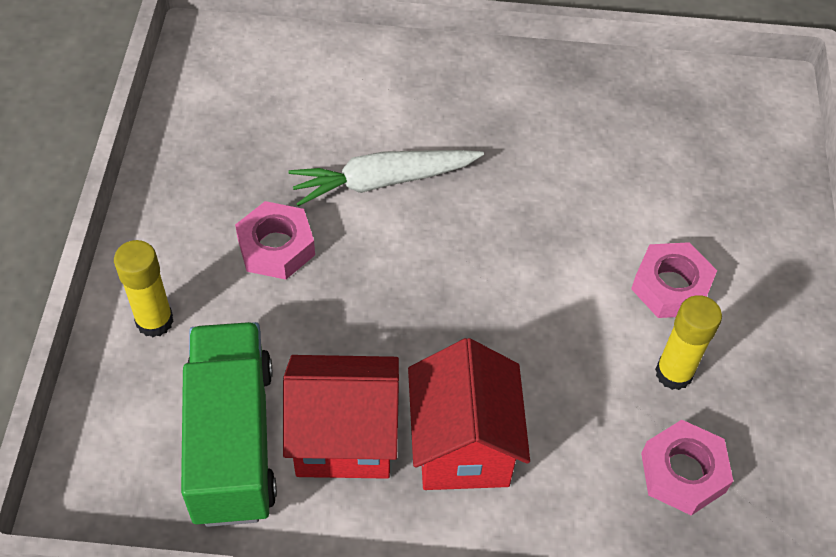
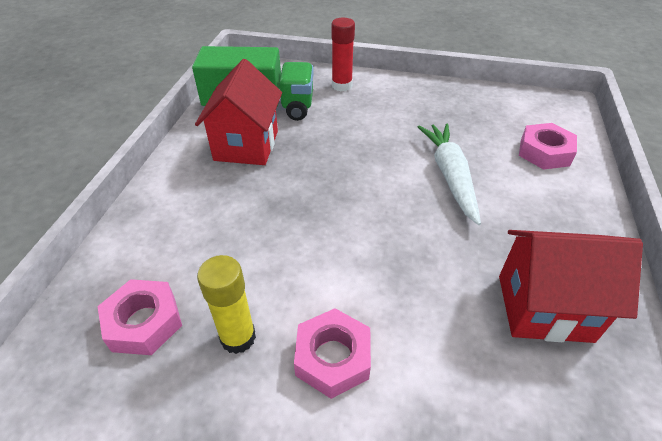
camera: 100 degrees right, 10 degrees down
yellow glue stick [114,240,174,337] -> red glue stick [331,18,355,91]
pink nut [235,201,315,280] -> pink nut moved to [519,123,577,170]
red house [408,338,530,490] -> red house moved to [499,230,643,343]

